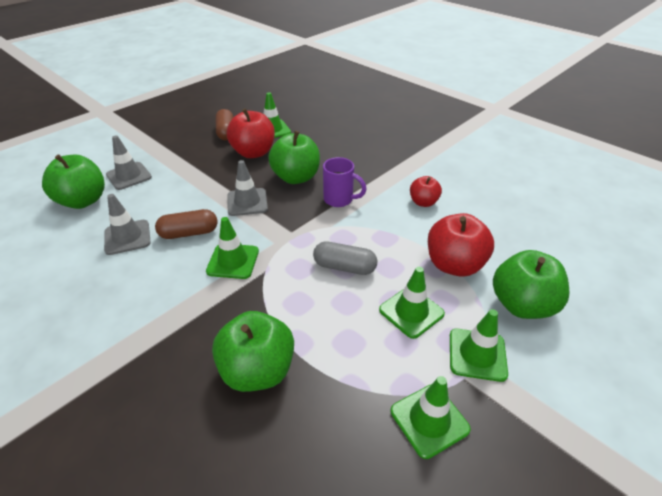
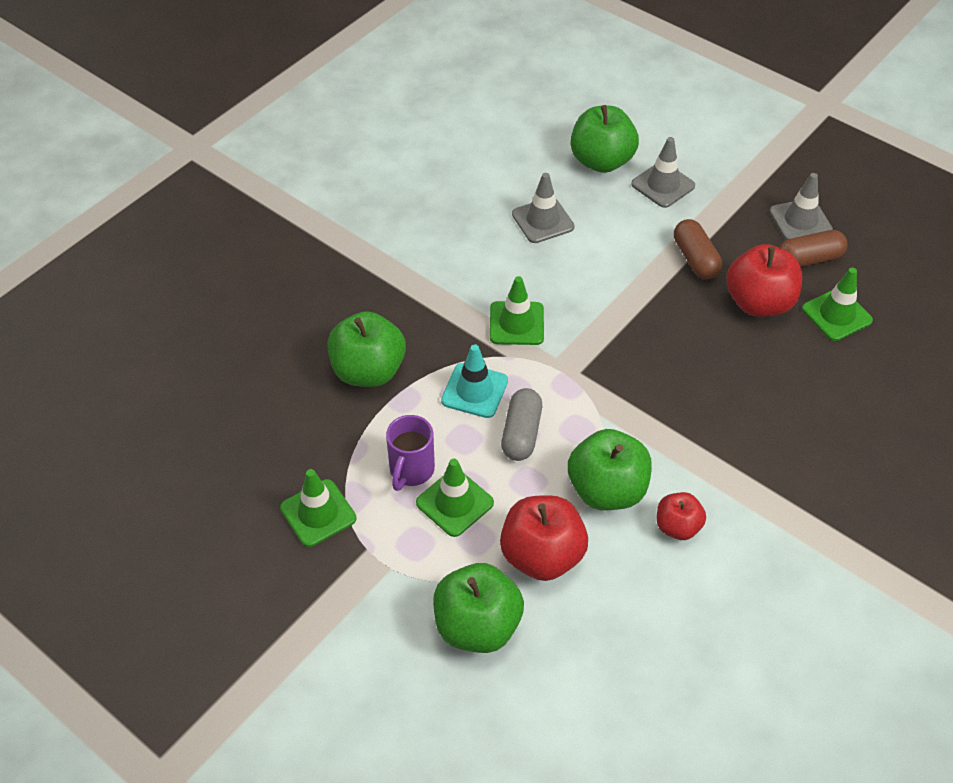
camera: 85 degrees right, 10 degrees up
brown capsule [155,209,217,239] -> brown capsule moved to [674,219,722,279]
grey traffic cone [228,160,268,216] -> grey traffic cone moved to [770,173,833,240]
green apple [268,131,320,184] -> green apple moved to [568,429,652,510]
purple mug [323,157,367,207] -> purple mug moved to [386,415,435,491]
green traffic cone [450,309,508,382] -> none
none -> turquoise traffic cone [441,344,508,418]

